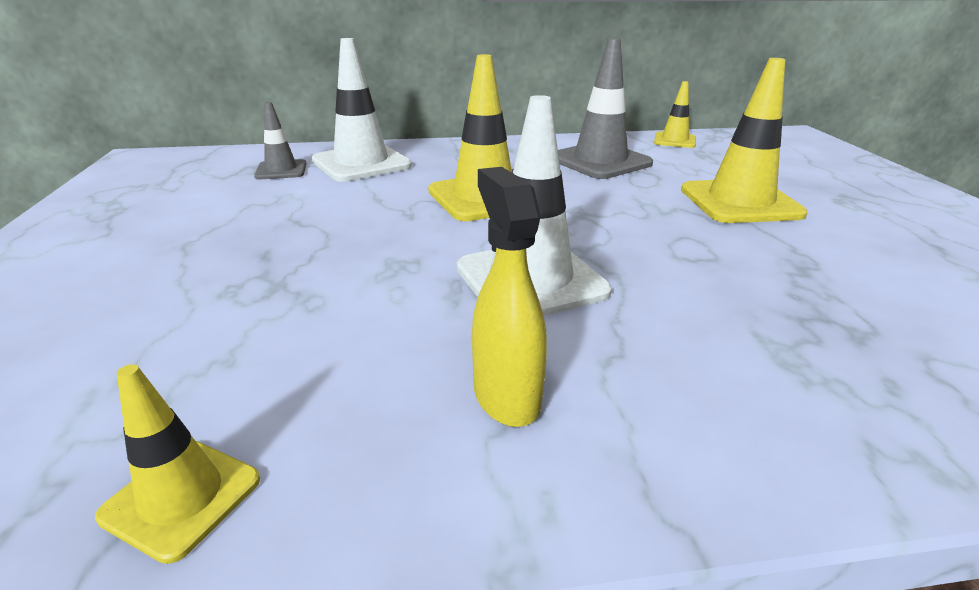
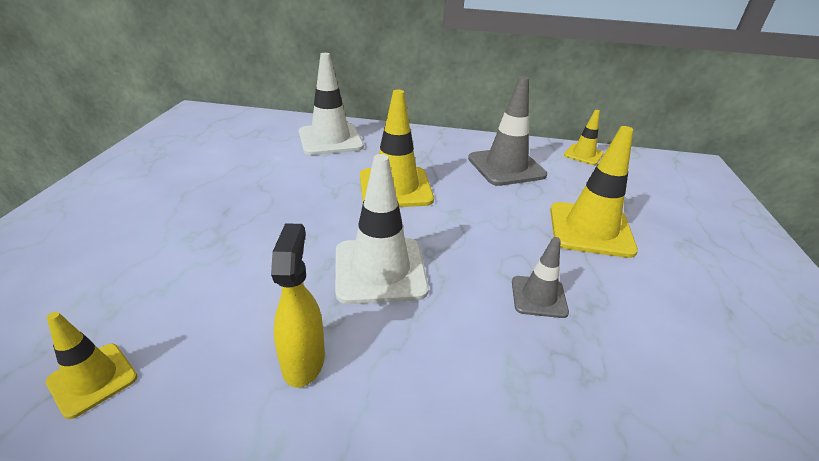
camera: 15 degrees right, 5 degrees up
grey traffic cone [254,102,307,179] -> grey traffic cone moved to [512,237,569,318]

